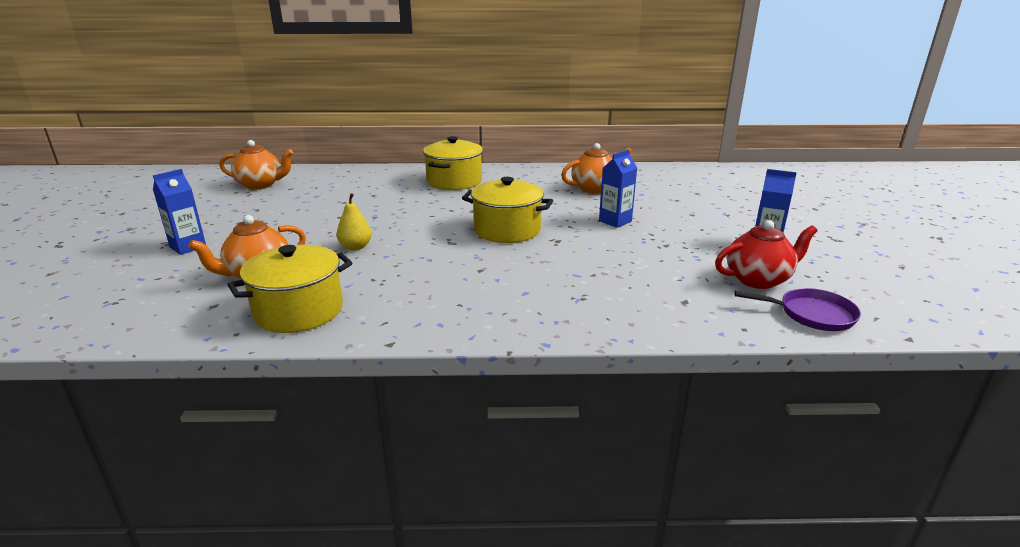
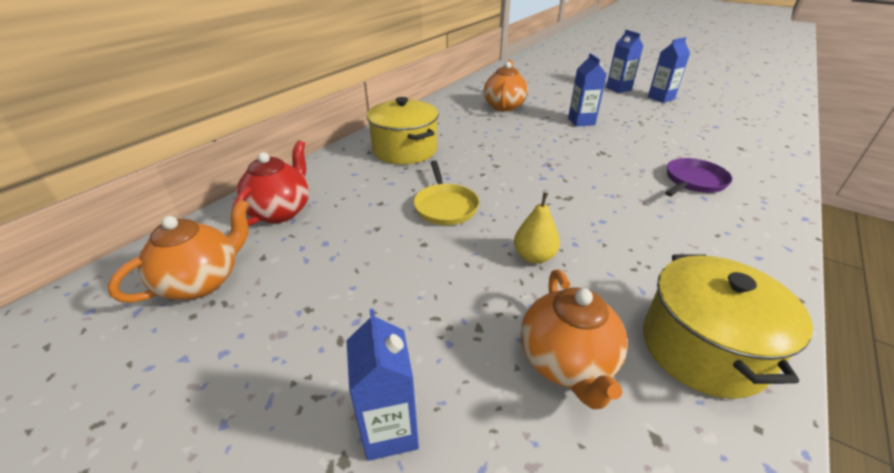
camera: 55 degrees left, 10 degrees up
yellow pot [462,177,553,243] -> none
red teapot [715,220,817,289] -> red teapot moved to [232,140,309,226]
purple pan [734,288,861,331] -> purple pan moved to [665,158,732,196]
none -> yellow pan [414,160,479,225]
none -> blue carton [606,30,643,93]

